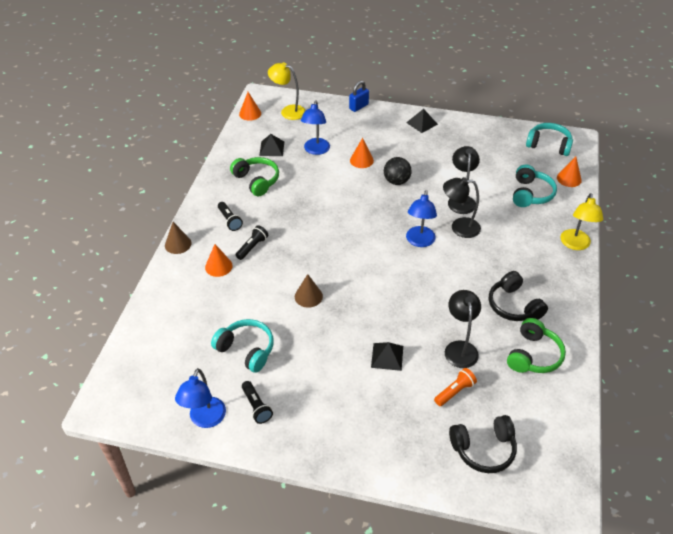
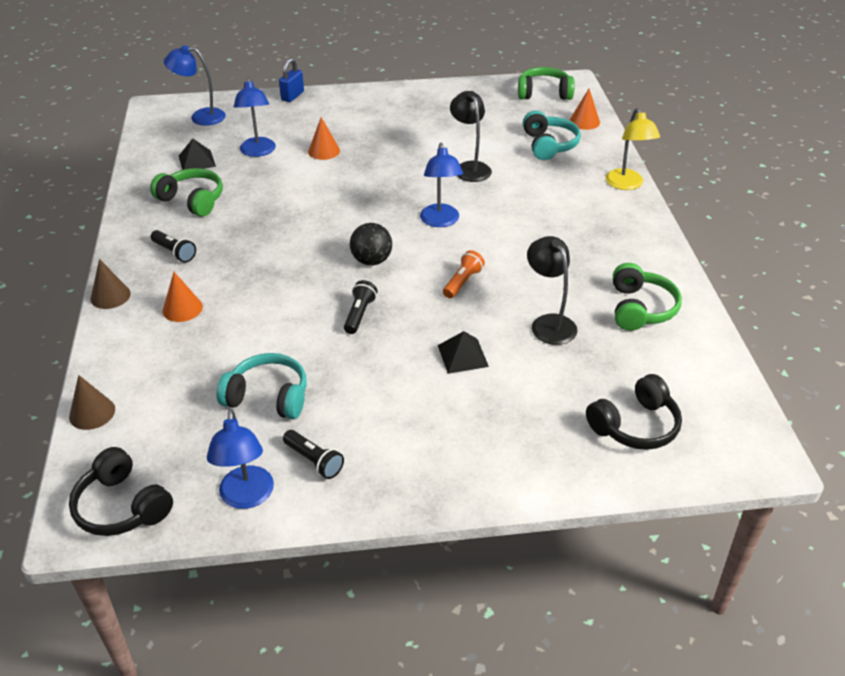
camera: 20 degrees left, 5 degrees down
black flashlight [236,225,268,260] -> black flashlight moved to [344,280,377,334]
orange cone [239,92,261,121] -> none
yellow lamp [268,62,306,120] -> blue lamp [164,45,226,126]
brown cone [295,274,323,308] -> brown cone moved to [69,375,115,430]
black ball [384,157,412,185] -> black ball moved to [350,223,392,266]
black pyramid [406,109,438,133] -> none
orange flashlight [434,368,477,406] -> orange flashlight moved to [443,250,485,298]
black lamp [443,177,481,238] -> none
black headphones [489,271,548,321] -> black headphones moved to [69,447,173,536]
turquoise headphones [526,123,573,156] -> green headphones [518,67,575,100]

